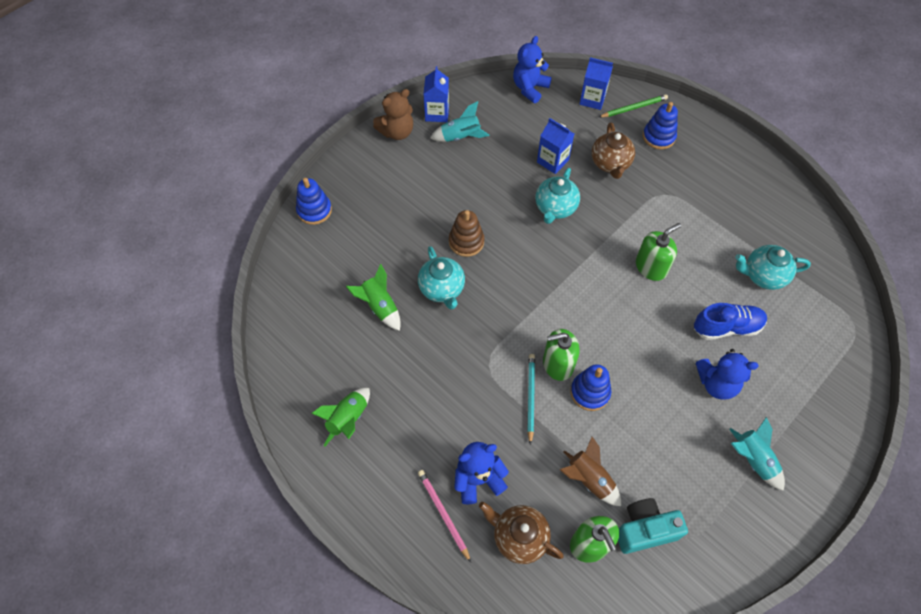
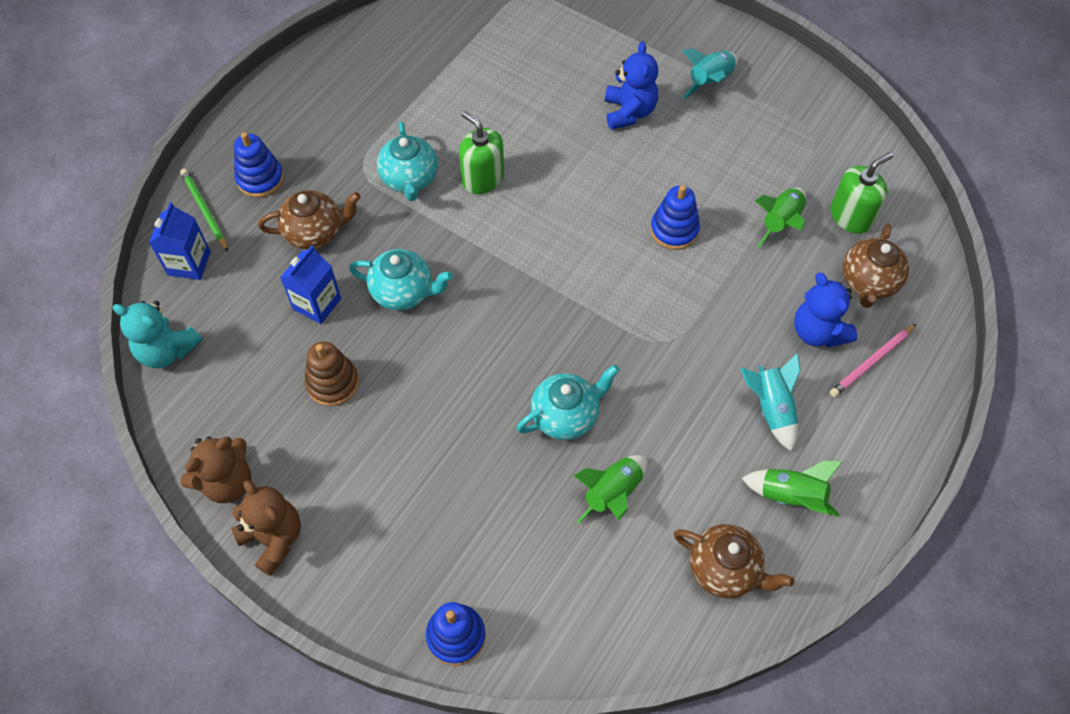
camera: 100 degrees left, 0 degrees up
blue carton [423,66,449,122] -> brown teddy bear [181,436,251,503]
turquoise rocket [430,101,490,142] -> turquoise rocket moved to [740,353,800,452]
brown stacking toy [449,210,484,257] -> brown stacking toy moved to [305,342,359,406]
blue teddy bear [513,36,552,103] -> turquoise teddy bear [112,301,202,368]
turquoise pencil [527,354,535,445] -> none
green soap dispenser [543,329,579,381] -> none
brown rocket [559,437,621,506] -> green rocket [755,187,806,248]
turquoise camera [618,498,688,554] -> none
blue shoe [694,303,767,340] -> none
turquoise teapot [735,245,811,290] -> turquoise teapot moved to [377,122,438,201]
none -> brown teapot [674,524,795,599]

